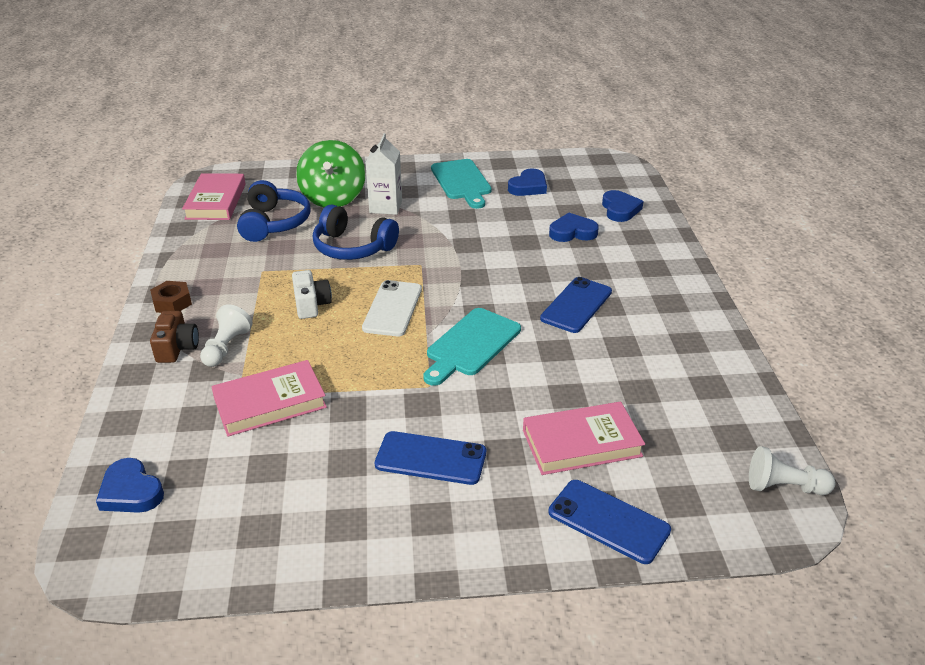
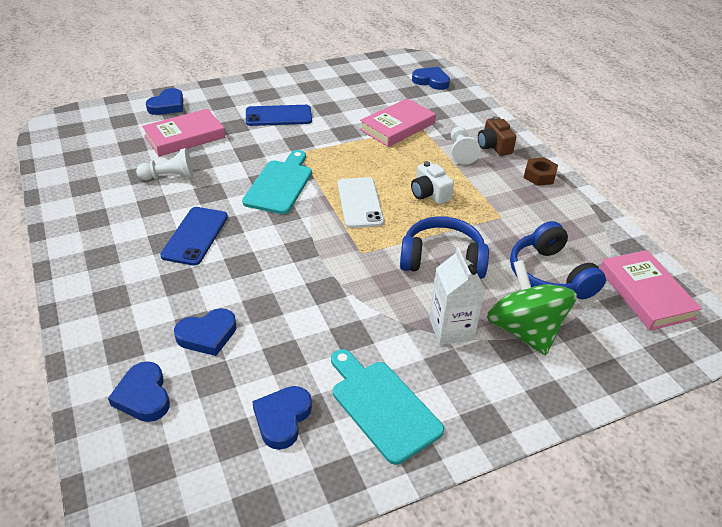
camera: 160 degrees right, 5 degrees up
blue phone [548,480,671,564] -> blue heart [146,88,183,115]
white pawn [749,446,835,495] -> white pawn moved to [136,148,193,180]

